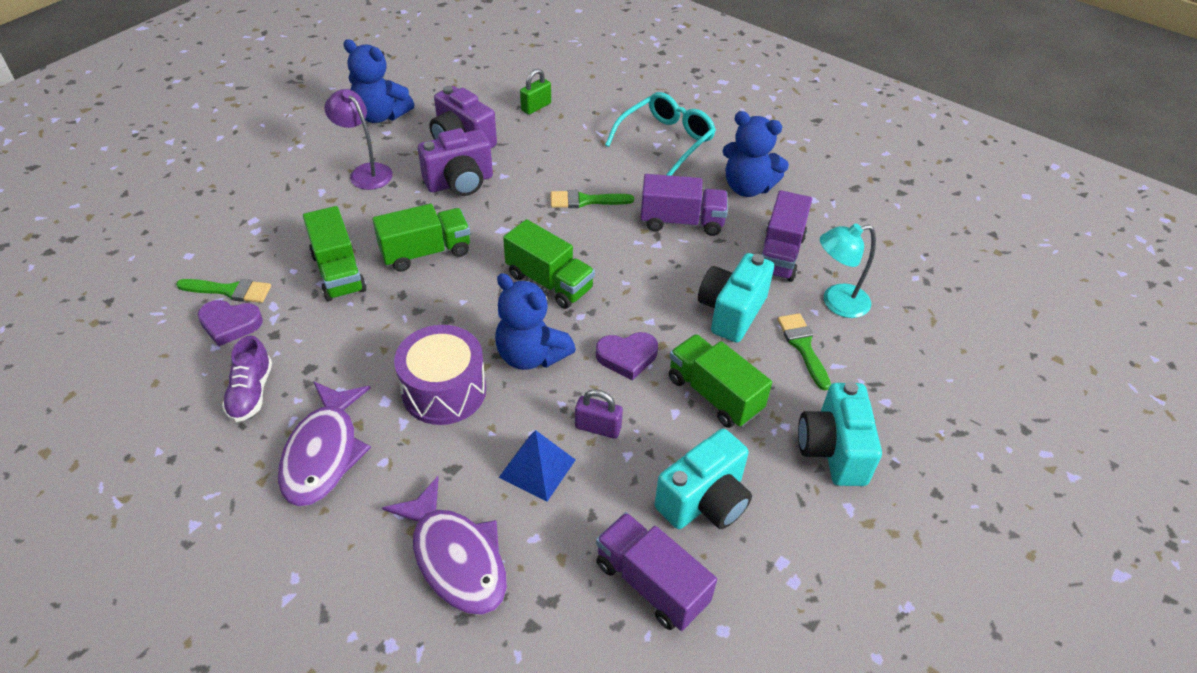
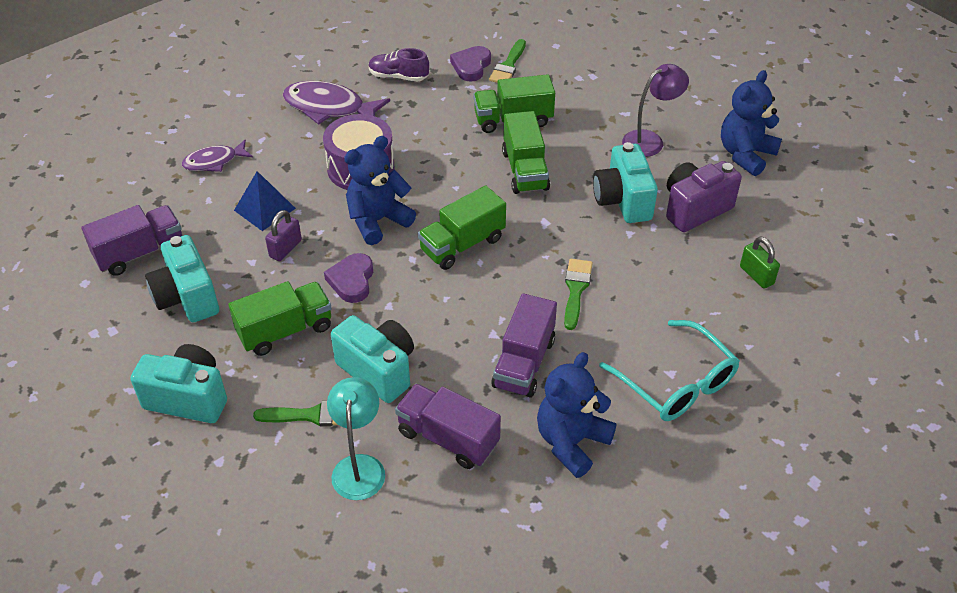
camera: 105 degrees right, 0 degrees up
purple fish [382,476,507,615] -> purple fish [182,140,253,172], size x0.61
purple camera [418,128,493,196] -> turquoise camera [593,142,658,223]

